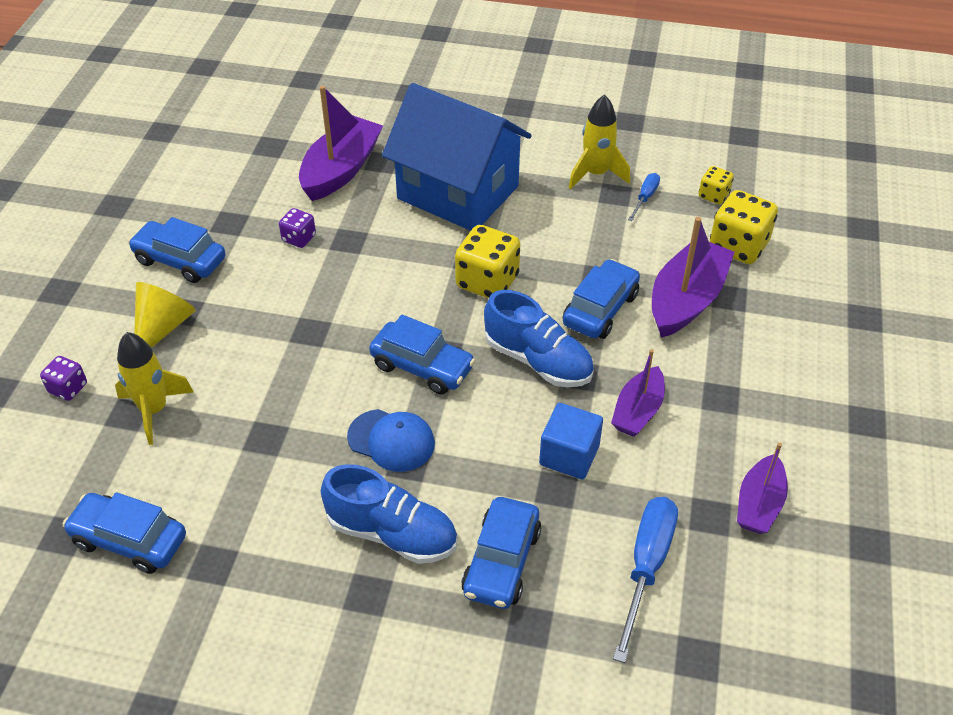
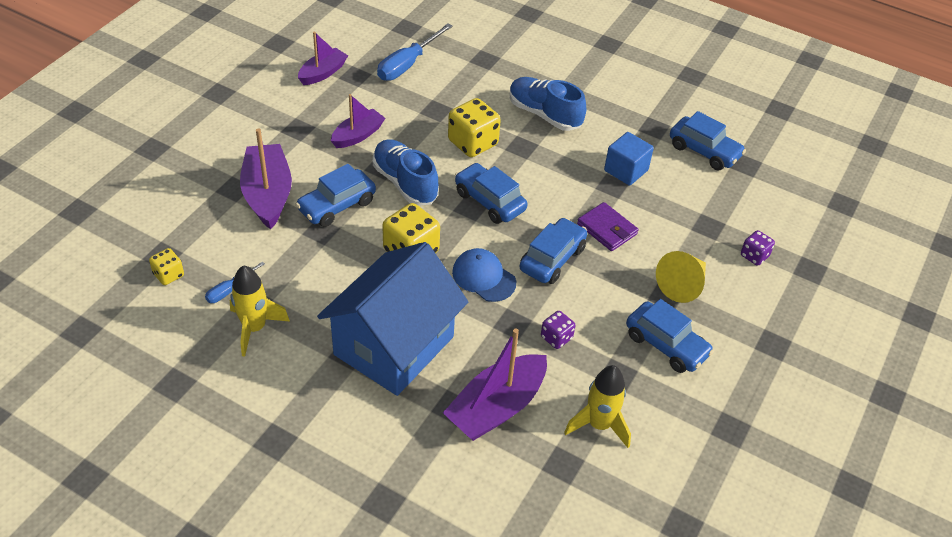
camera: 165 degrees left, 0 degrees up
yellow rocket [115,332,194,445] -> yellow rocket moved to [564,365,631,448]
blue cap [347,409,435,472] -> blue cap moved to [452,248,516,302]
blue house [382,83,532,231] -> blue house turned 75 degrees clockwise [317,242,468,396]
blue car [461,497,541,609] -> blue car moved to [520,218,587,284]
blue cube [539,403,603,479] -> blue cube moved to [604,132,654,186]
purple boat [652,217,734,338] -> purple boat turned 120 degrees clockwise [240,128,292,230]
yellow dice [710,190,778,264] -> yellow dice moved to [448,98,501,157]
none -> purple wallet [577,202,638,251]

